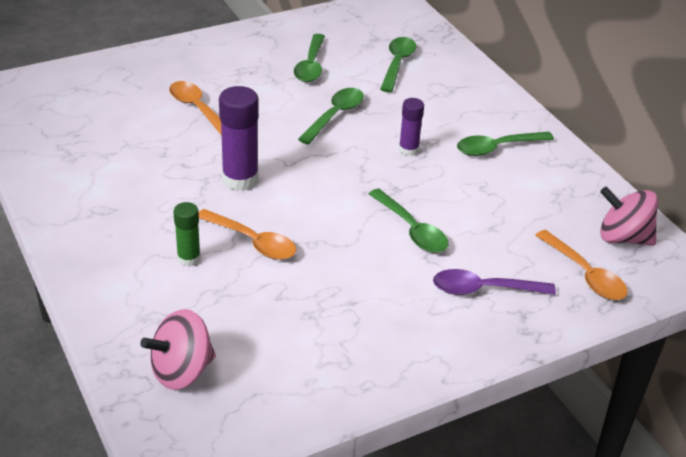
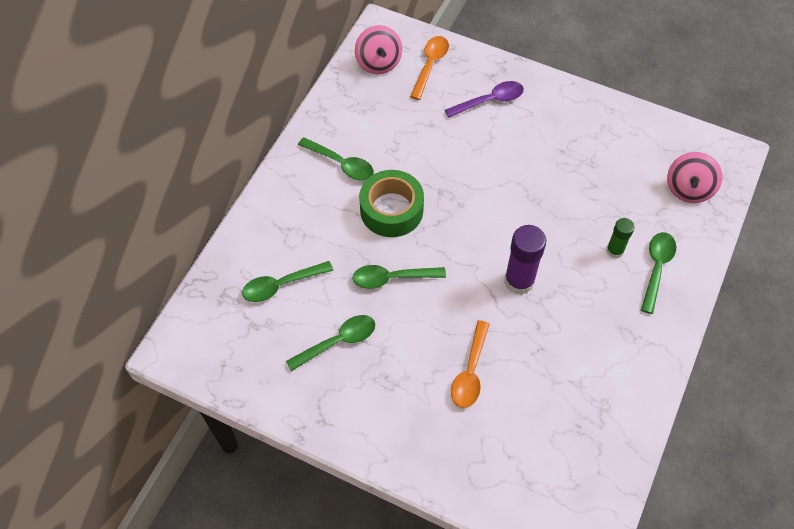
camera: 125 degrees left, 20 degrees up
pink spinning top [140,309,216,390] -> pink spinning top turned 90 degrees clockwise [667,152,723,203]
orange spoon [199,209,296,260] -> none
green spoon [369,189,448,253] -> green spoon moved to [641,232,676,314]
purple glue stick [399,98,424,156] -> green tape [359,170,424,237]
purple spoon [433,269,556,295] -> purple spoon turned 75 degrees counterclockwise [445,81,524,118]

